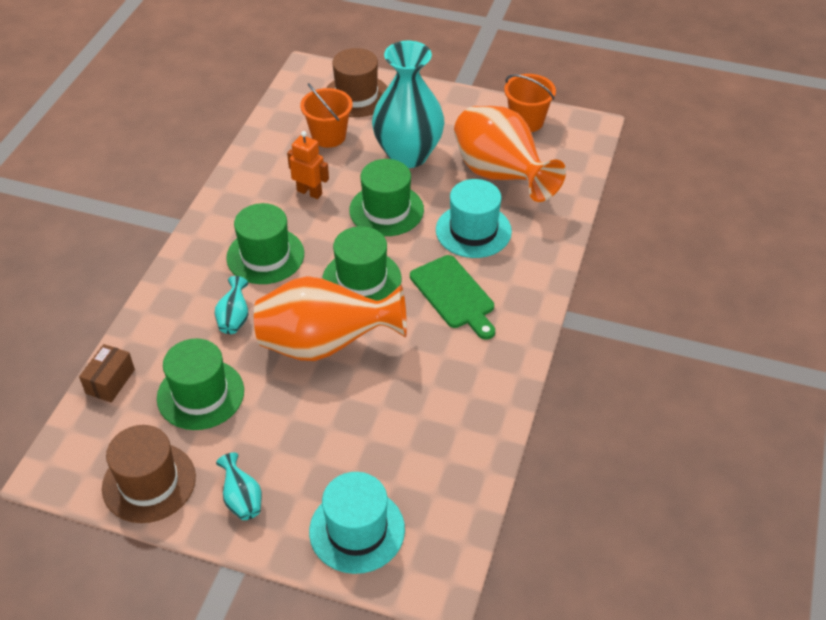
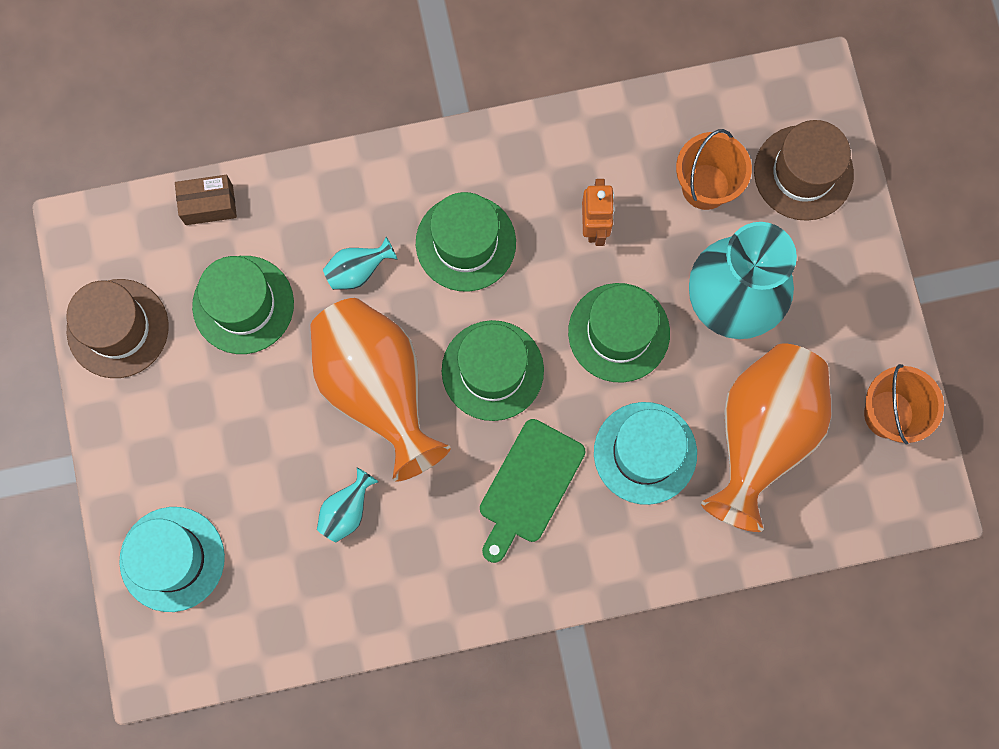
camera: 60 degrees right, 30 degrees up
turquoise vase [216,452,262,520] -> turquoise vase moved to [317,467,378,542]

